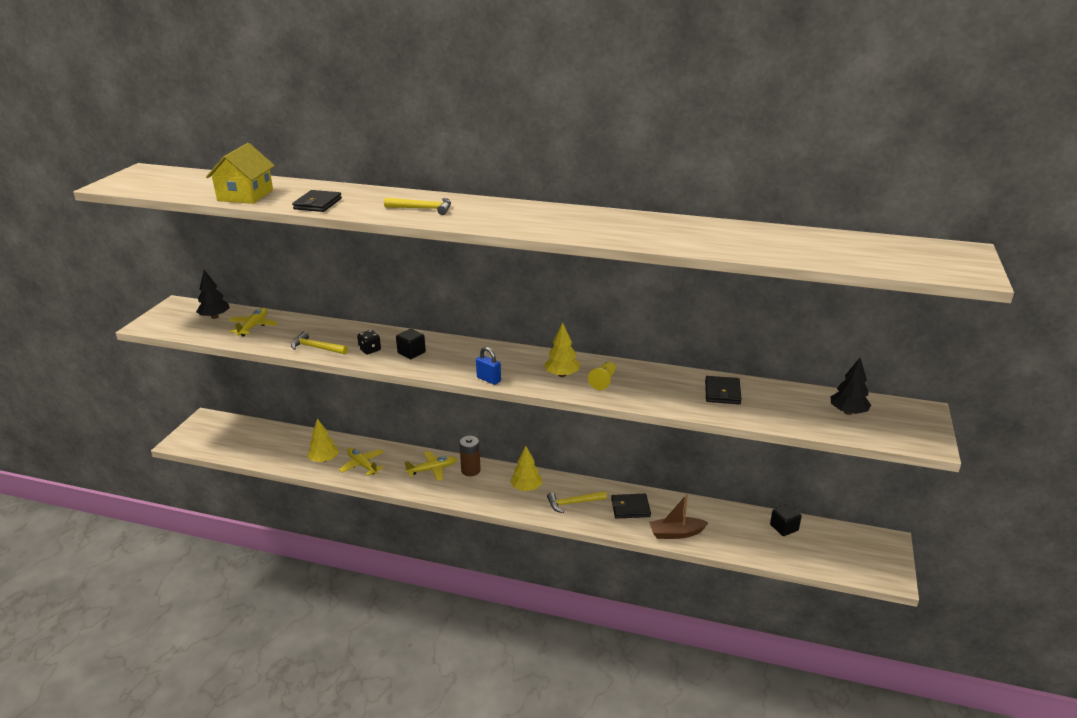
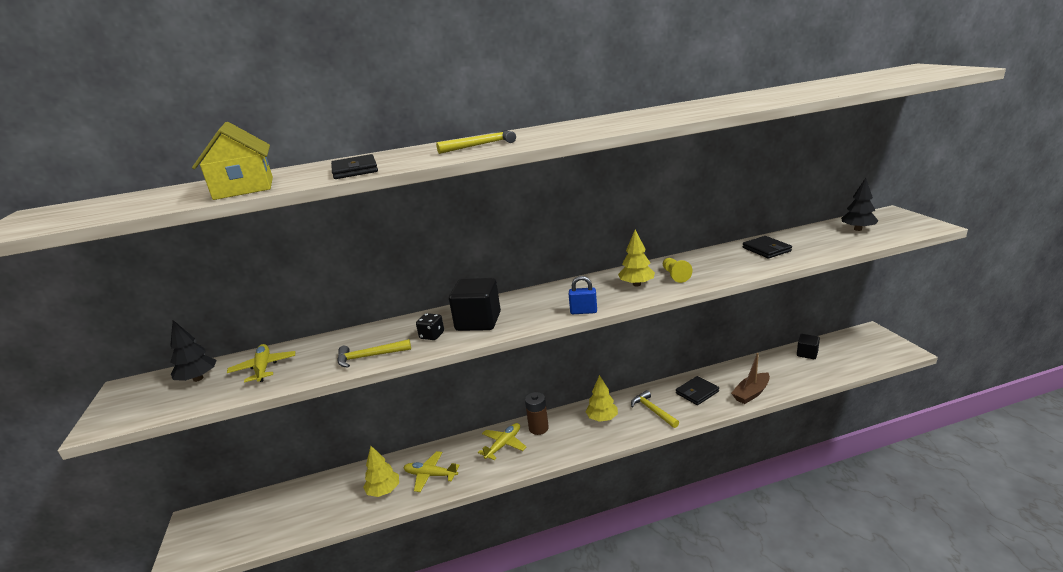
camera: 30 degrees left, 5 degrees down
black cube [396,329,426,359] -> black cube [449,278,501,331], size x1.71
yellow hammer [547,491,607,513] -> yellow hammer turned 105 degrees clockwise [631,390,679,428]

